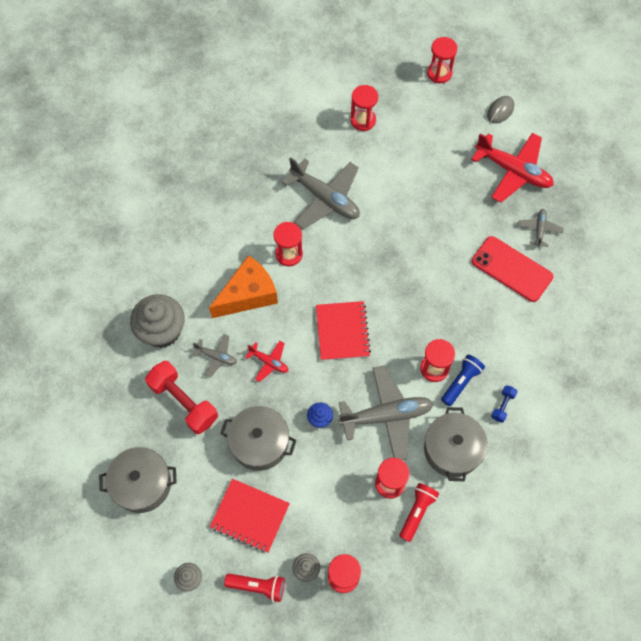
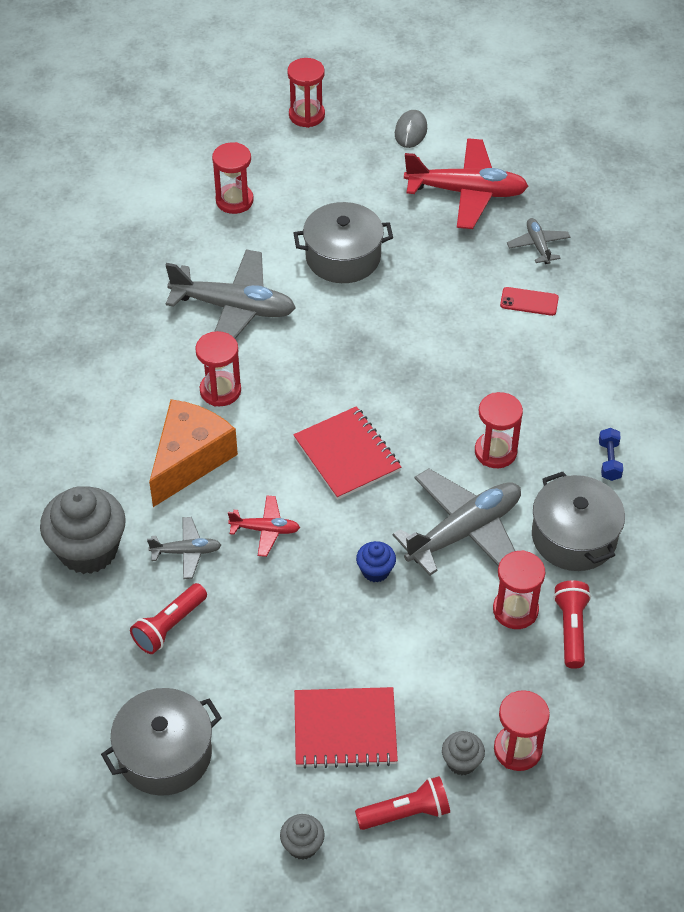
camera: 25 degrees left, 15 degrees down
red dumbbell [145,361,218,434] -> red flashlight [130,583,207,654]
grey pot [220,406,297,471] -> grey pot moved to [294,202,393,283]
blue flashlight [441,355,485,406] -> none
red phone [472,236,553,302] -> red phone [500,287,559,316], size x0.50

